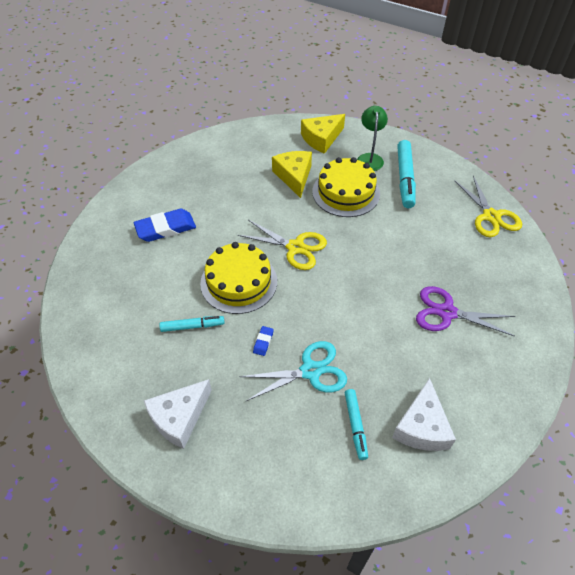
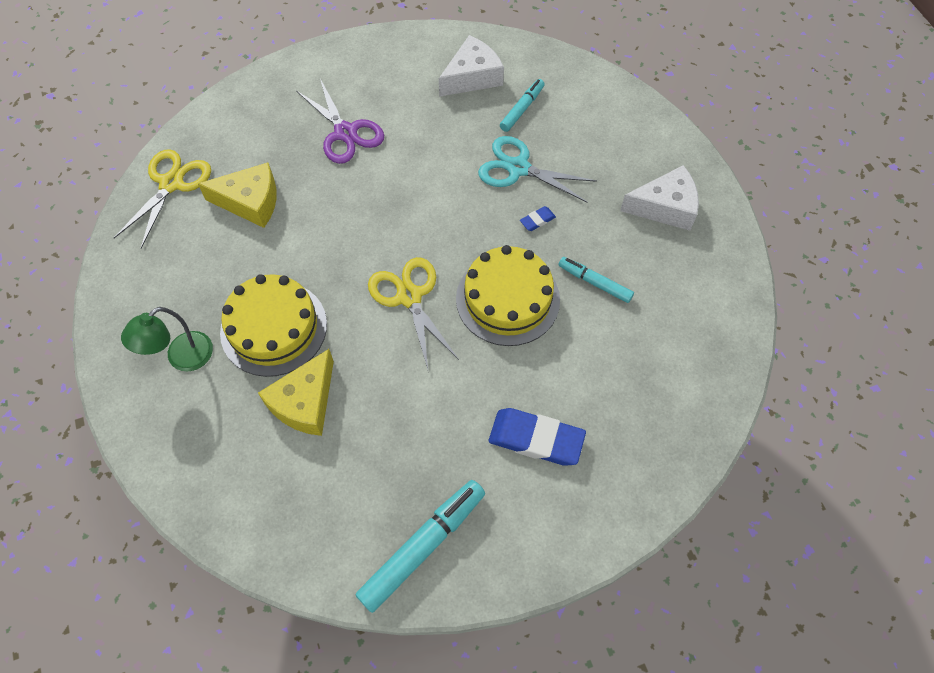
camera: 140 degrees left, 10 degrees up
yellow cheese [301,114,345,154] -> yellow cheese moved to [198,162,277,228]
turquoise marker [397,140,416,208] -> turquoise marker moved to [355,480,485,613]

